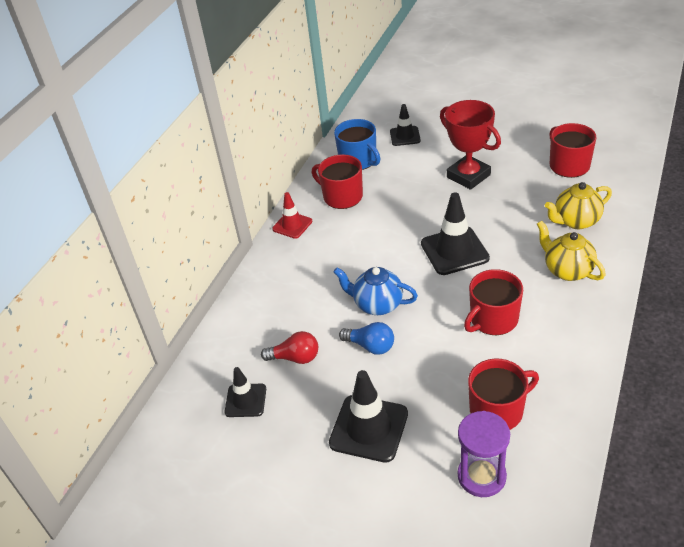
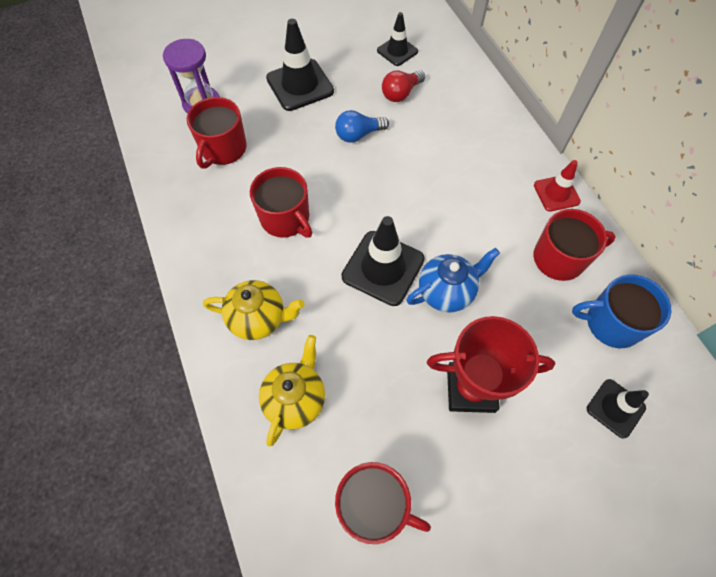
camera: 130 degrees right, 20 degrees up
blue teapot [334,267,418,315] -> blue teapot moved to [406,248,500,312]
red mug [464,269,523,335] -> red mug turned 135 degrees clockwise [250,167,312,238]

